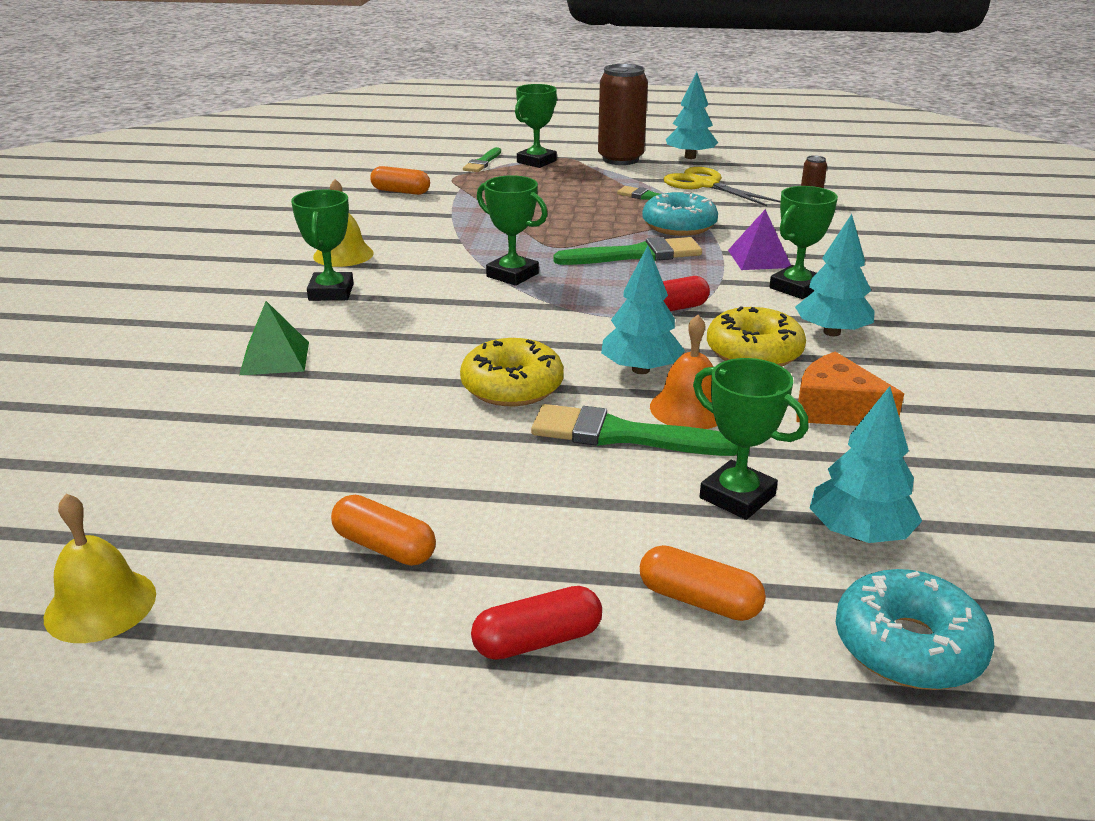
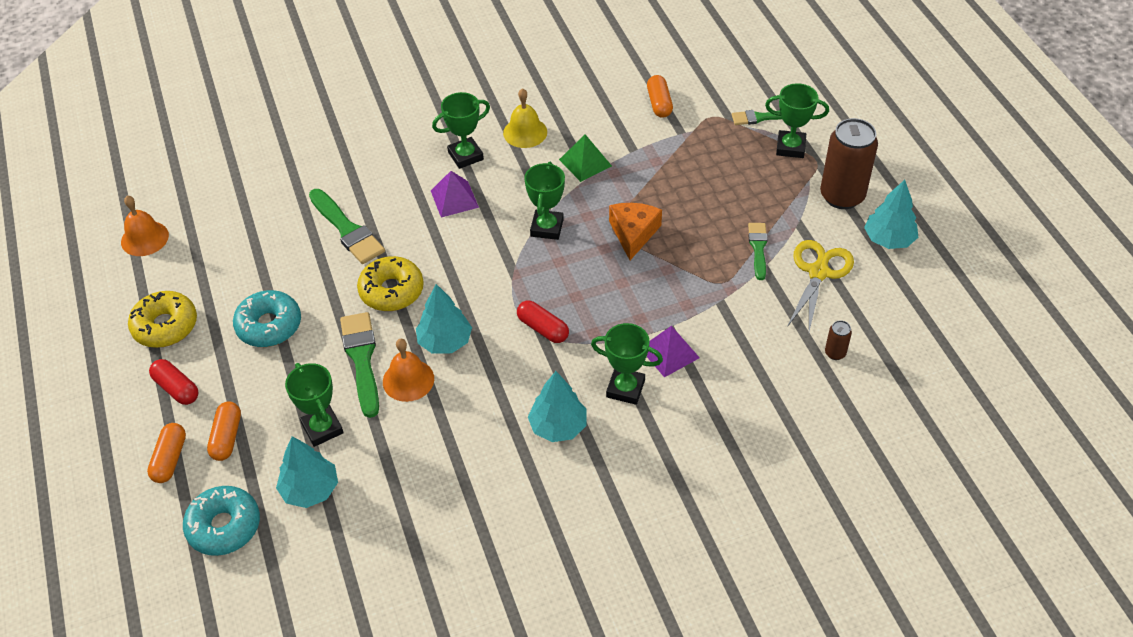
camera: 65 degrees right, 20 degrees up
yellow bell [44,494,156,643] -> orange bell [121,196,169,256]
green pyramid [240,301,309,375] -> green pyramid moved to [559,134,612,182]
orange capsule [331,495,436,566] -> orange capsule moved to [147,423,186,483]
green brush [553,237,702,265] -> green brush moved to [309,189,385,264]
turquoise donut [642,192,718,236] -> turquoise donut moved to [233,290,301,347]
green trophy [693,358,808,520] -> green trophy turned 45 degrees counterclockwise [285,363,344,447]
yellow donut [707,307,806,366] -> yellow donut moved to [128,291,197,348]
orange cheese [796,352,904,426] -> orange cheese moved to [609,203,662,260]
none -> purple pyramid [431,171,479,217]

